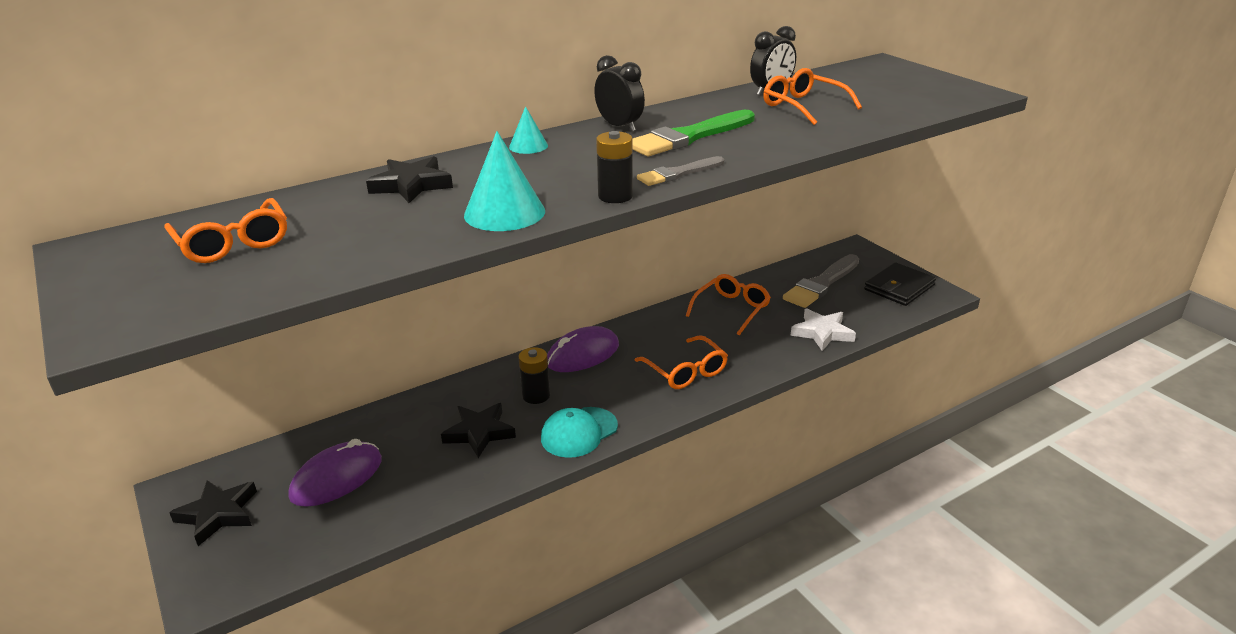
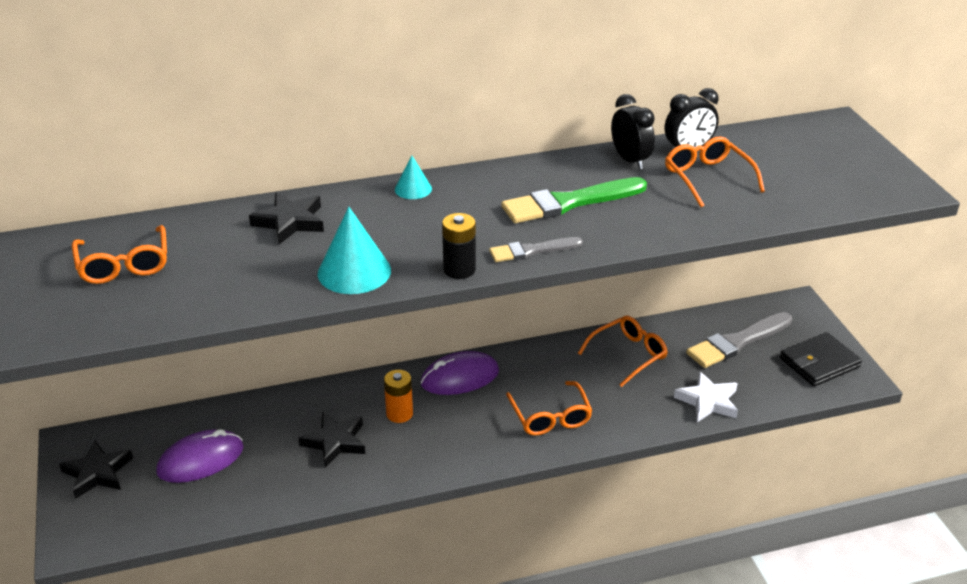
camera: 15 degrees right, 5 degrees up
black battery [519,347,550,404] -> orange battery [384,370,413,423]
turquoise cap [541,407,618,458] -> none
black clock [594,55,645,132] -> black clock moved to [611,94,655,170]

